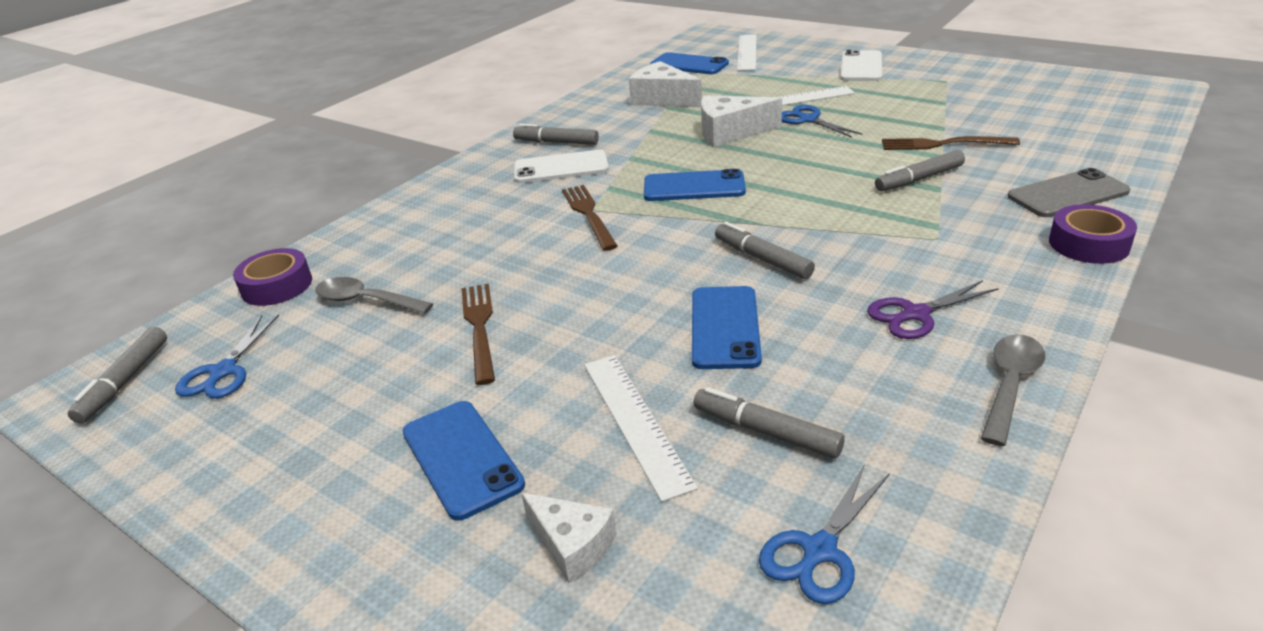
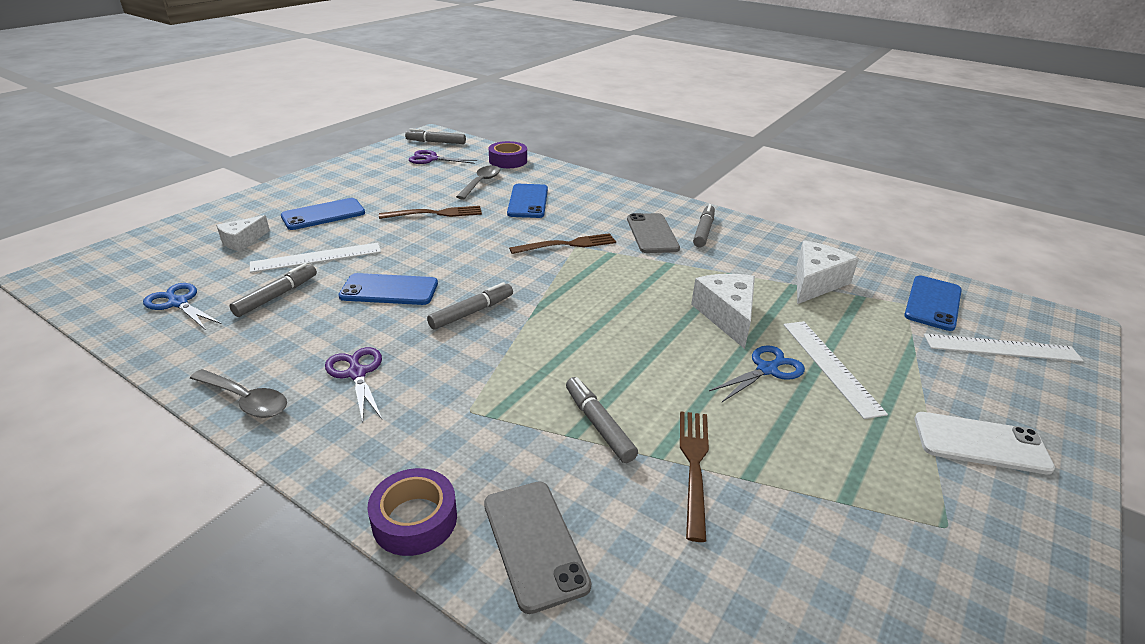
camera: 85 degrees right, 0 degrees up
blue scissors [175,314,279,399] -> purple scissors [409,150,477,164]
white phone [514,150,609,183] -> grey phone [627,213,680,253]
blue phone [644,169,746,201] -> blue phone moved to [507,184,548,218]

